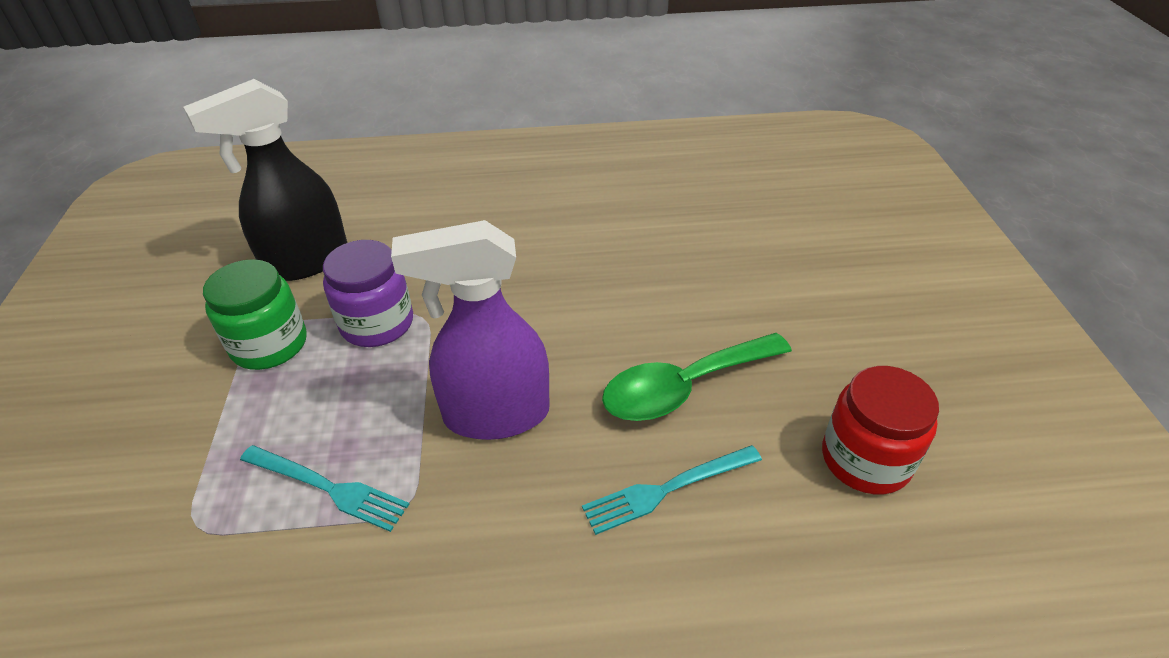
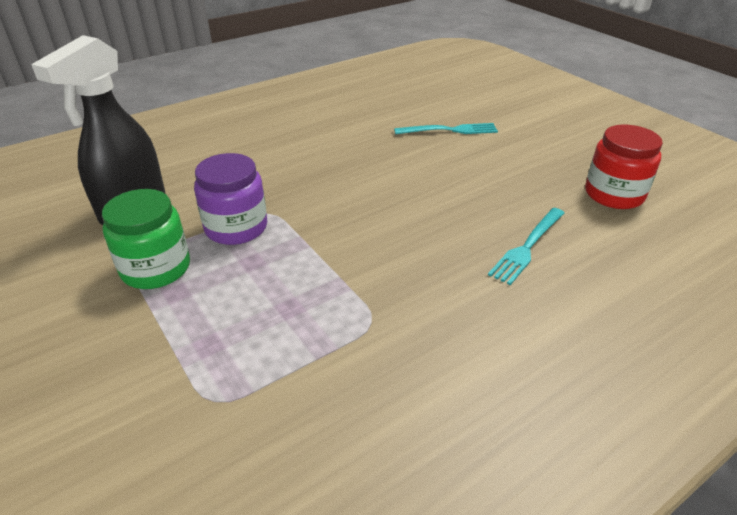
camera: 30 degrees left, 5 degrees down
turquoise fork [240,445,409,532] -> turquoise fork moved to [394,123,498,134]
purple spray bottle [391,220,550,440] -> none
green spoon [602,333,792,421] -> none

